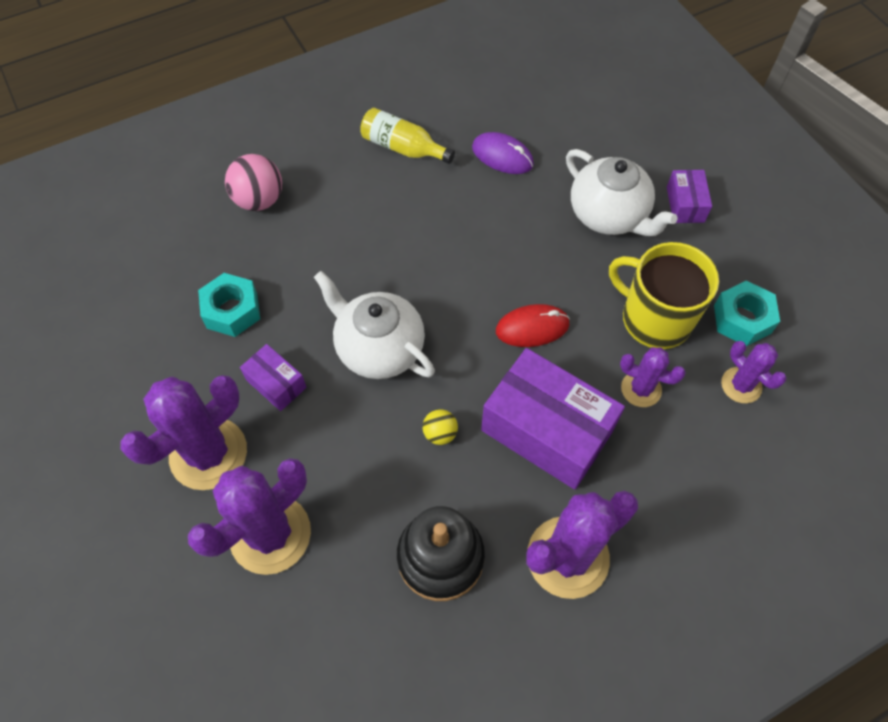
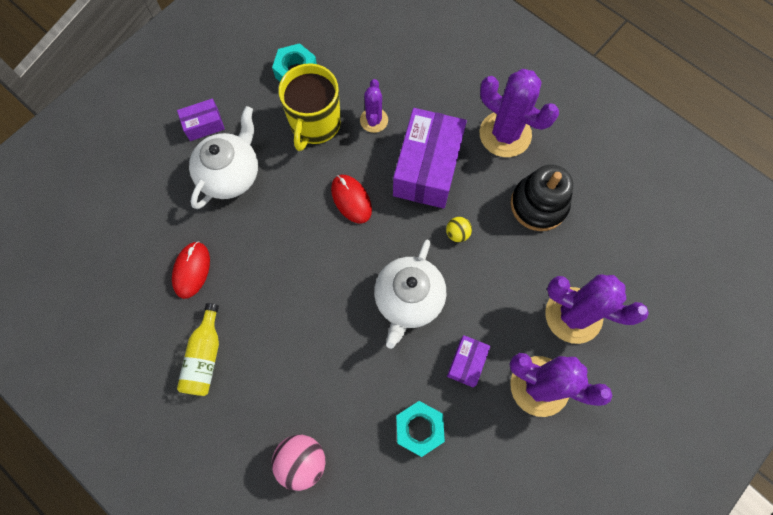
camera: 110 degrees left, 10 degrees up
purple mouse [472,132,534,174] -> red mouse [172,241,210,299]
purple cactus [721,341,787,403] -> none

